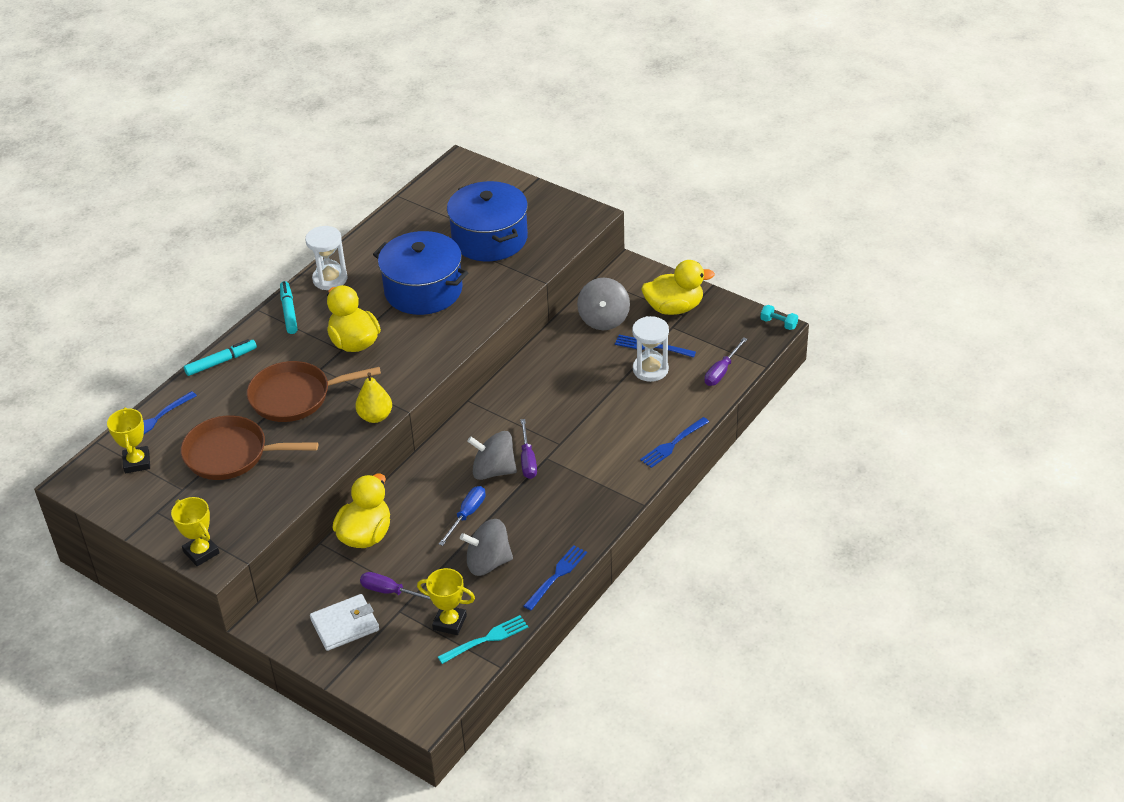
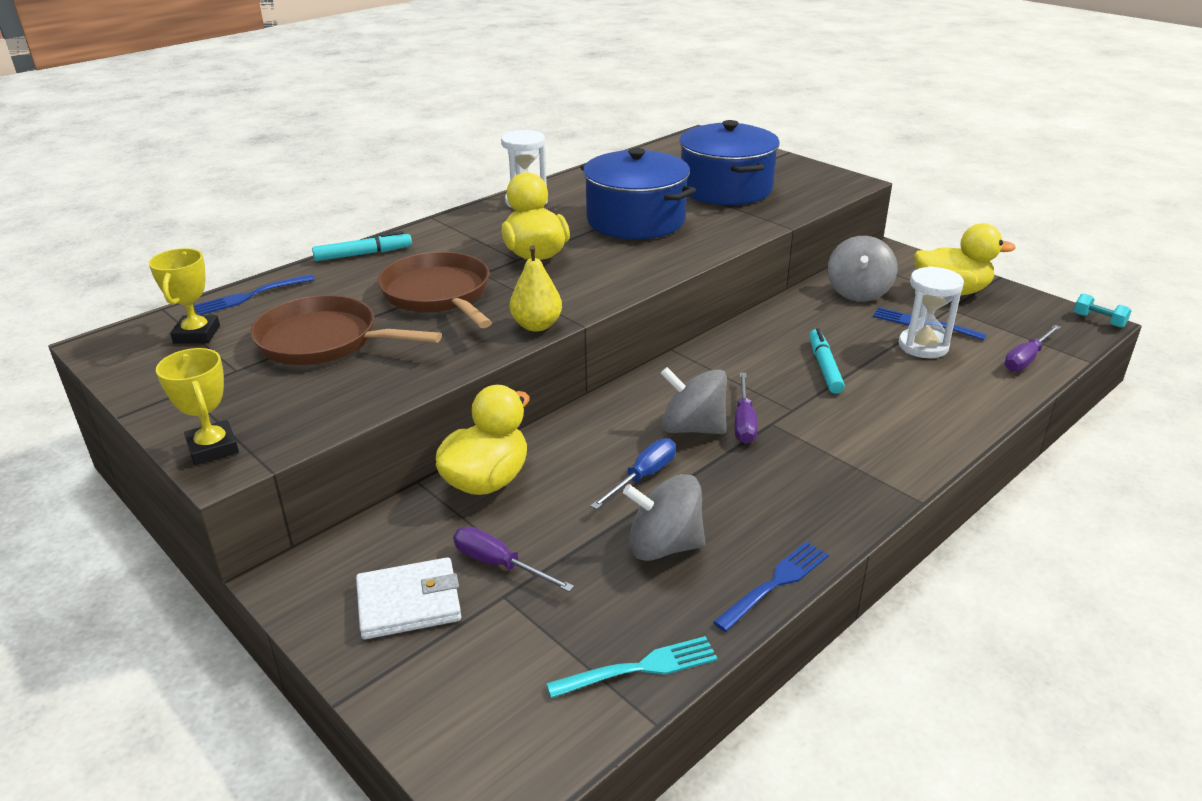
camera: 10 degrees right, 10 degrees down
brown pan [247,361,381,422] -> brown pan turned 60 degrees clockwise [378,252,492,328]
turquoise marker [280,281,298,334] -> turquoise marker moved to [809,328,845,394]
yellow trophy [417,568,475,635] -> none
blue fork [640,417,709,468] -> none

